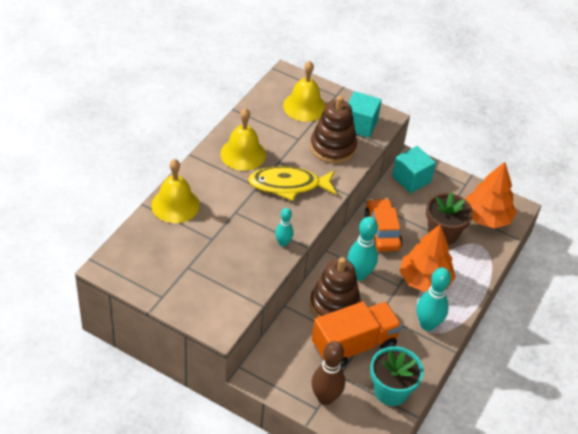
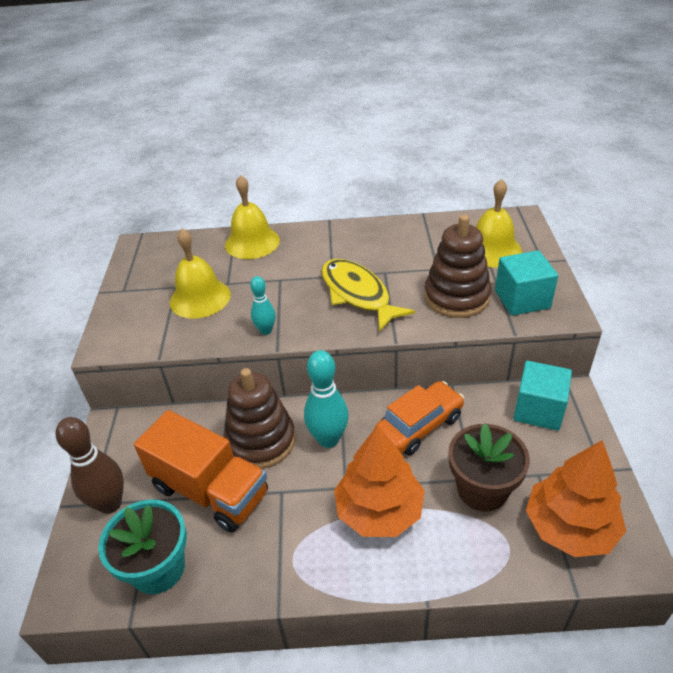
camera: 65 degrees right, 5 degrees down
yellow bell [220,108,266,171] -> yellow bell moved to [170,228,231,319]
turquoise bowling pin [417,267,451,331] -> none

